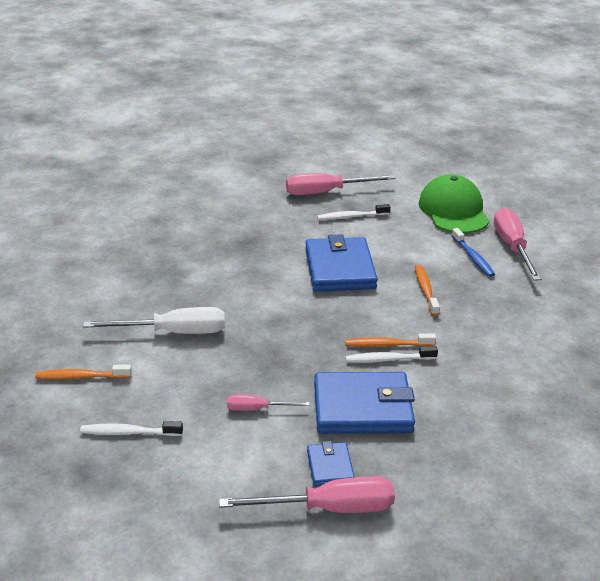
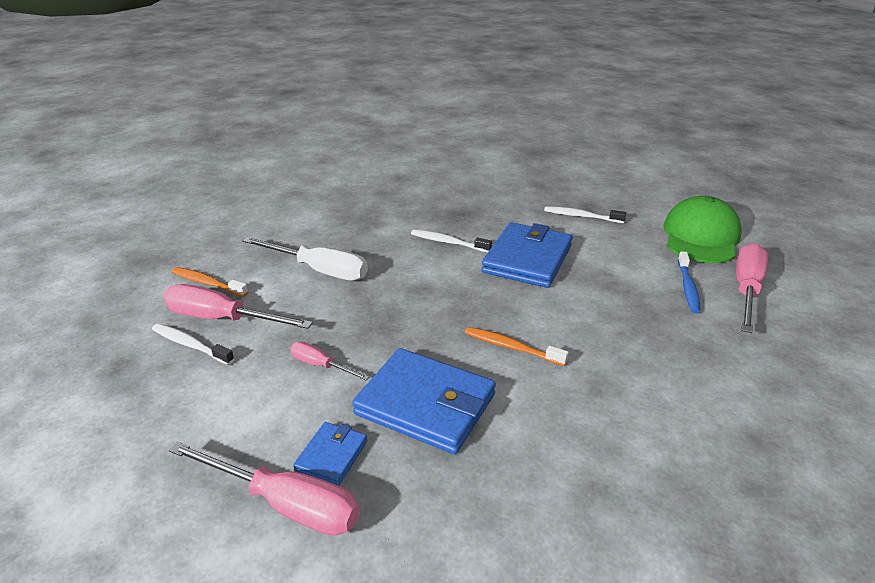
camera: 30 degrees right, 0 degrees up
pink screwdriver [286,173,396,195] -> pink screwdriver moved to [164,284,313,329]
white toothbrush [346,346,438,363] -> white toothbrush moved to [411,230,492,252]
orange toothbrush [415,265,440,316] -> none

